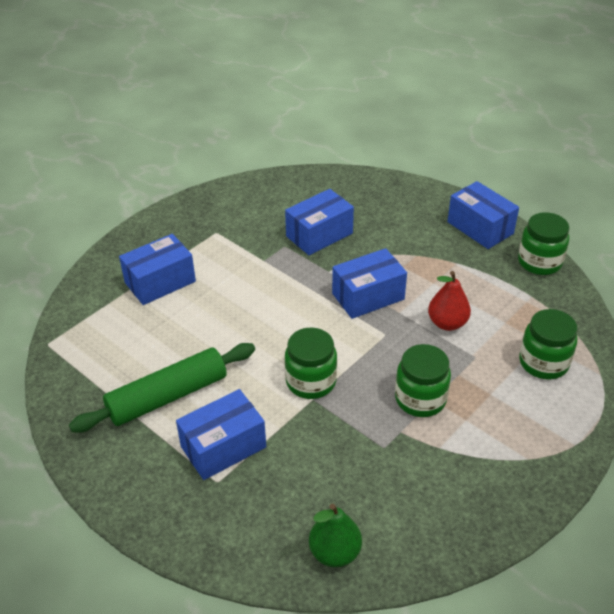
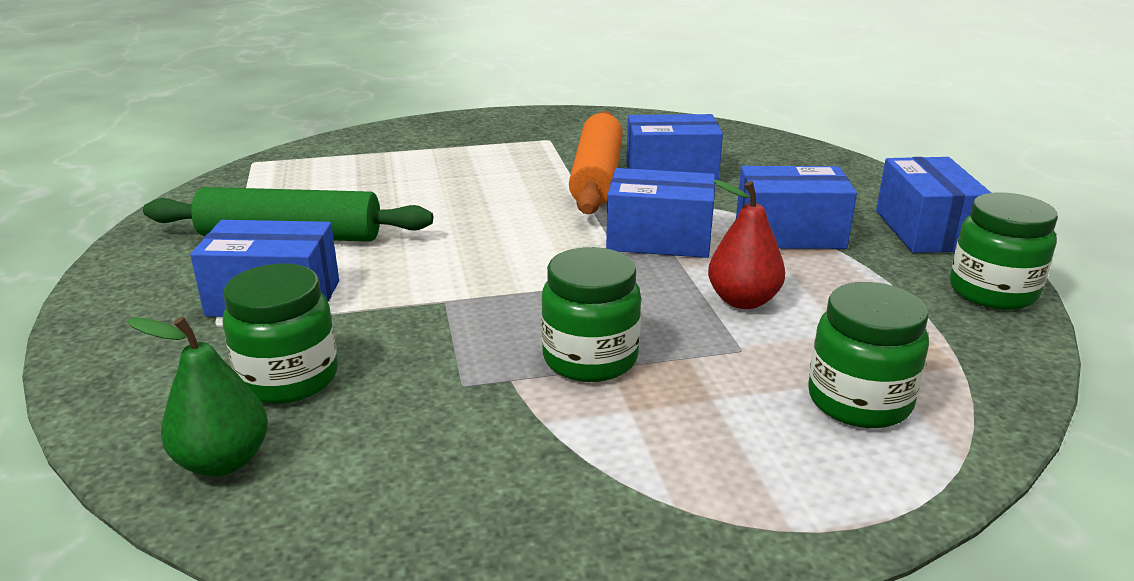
camera: 35 degrees right, 15 degrees down
blue box [119,234,196,305] -> blue box moved to [736,166,857,249]
green jar [285,327,337,399] -> green jar moved to [222,264,338,404]
none -> orange rolling pin [569,111,623,214]

